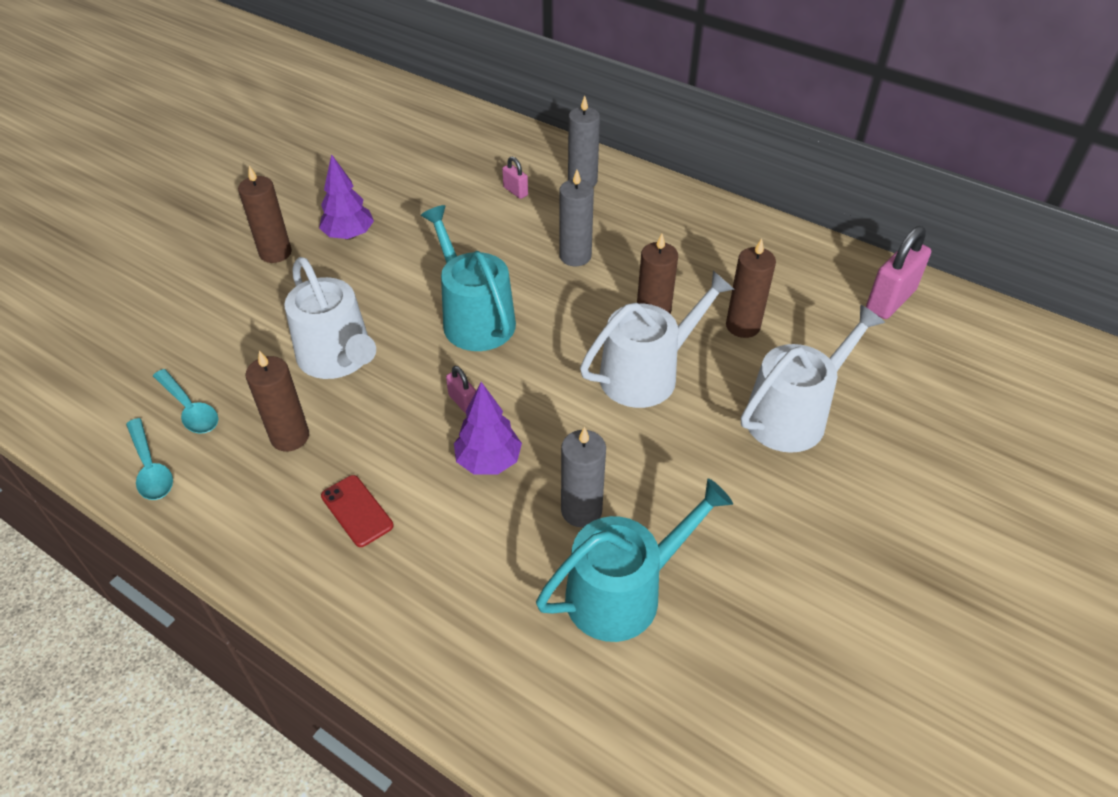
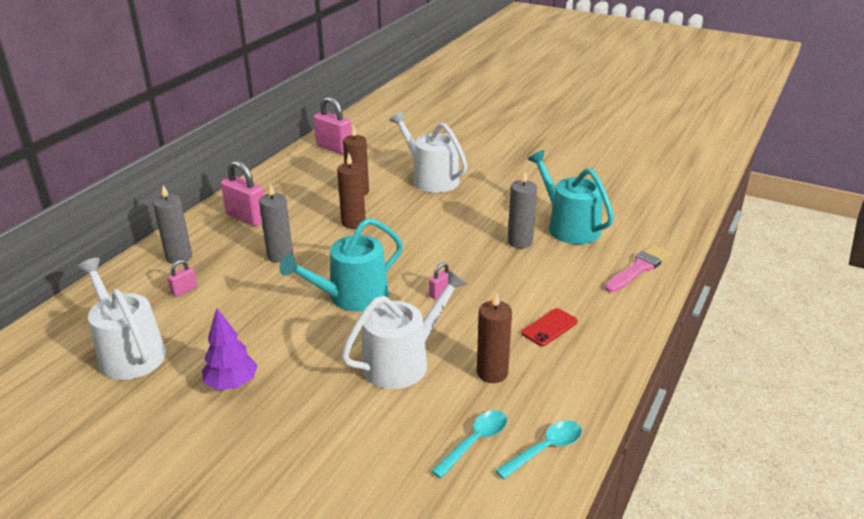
camera: 95 degrees left, 15 degrees down
brown candle [238,166,292,263] -> none
purple tree [454,382,522,475] -> none
white watering can [580,271,734,408] -> white watering can moved to [77,258,166,380]
none -> pink padlock [221,160,264,226]
none -> pink brush [605,245,671,293]

